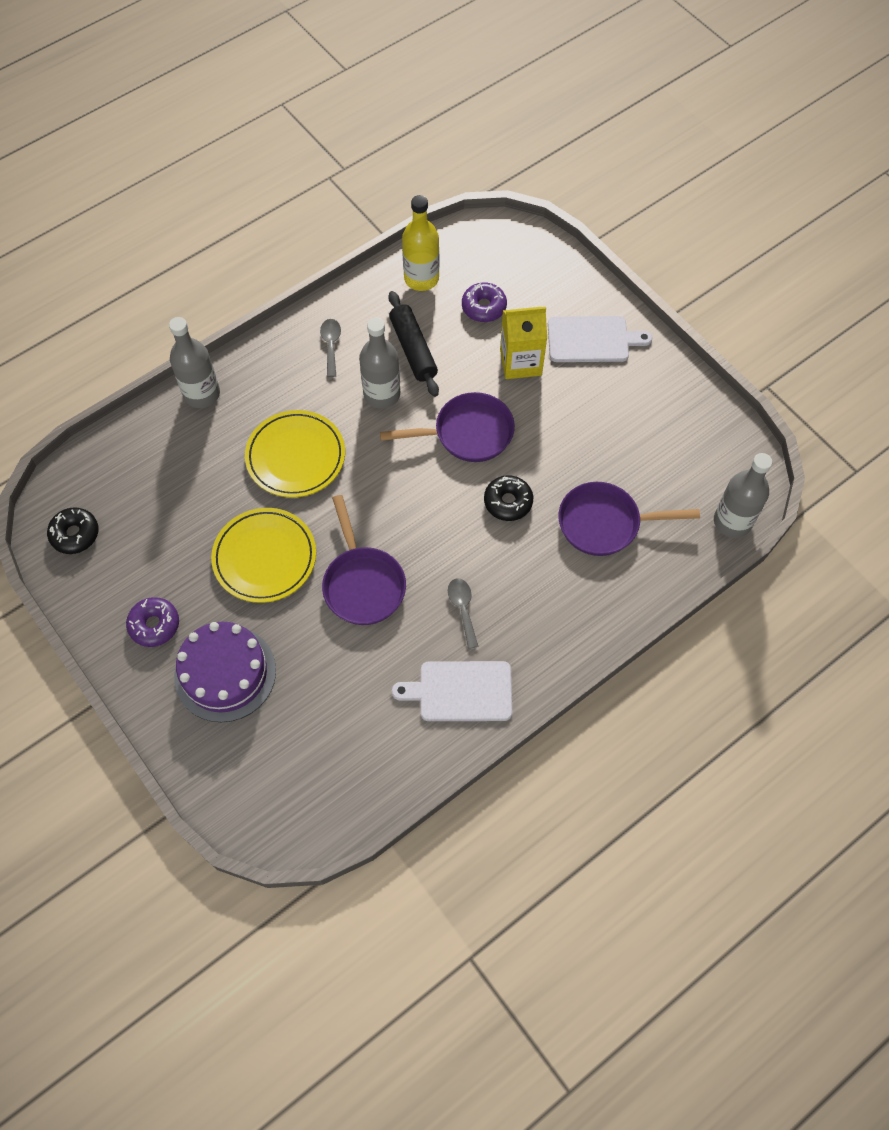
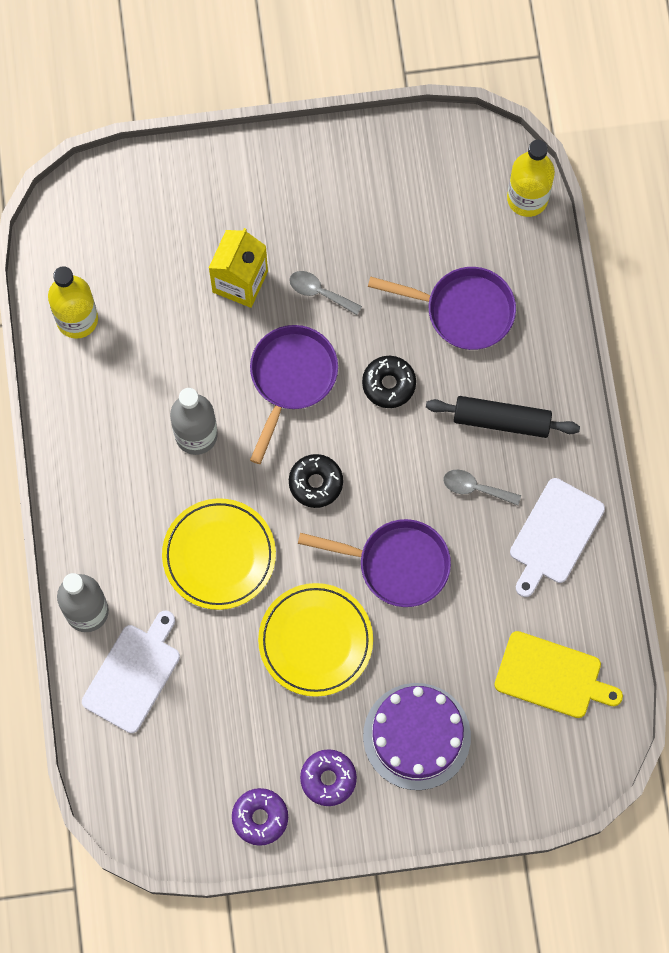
camera: 60 degrees left, 10 degrees up
black donut [47,507,99,554] -> black donut moved to [289,454,343,508]
grey spoon [320,319,341,377] -> grey spoon moved to [289,271,362,315]
black rolling pin [388,291,439,397] -> black rolling pin moved to [426,396,580,438]
purple donut [462,282,507,322] -> purple donut moved to [232,788,288,846]
white cutting board [548,316,653,362] -> white cutting board moved to [82,611,180,733]
purple pan [558,482,700,556] -> purple pan turned 105 degrees counterclockwise [368,267,516,350]
grey bottle [714,453,772,538] -> yellow bottle [507,140,555,217]
none -> yellow cutting board [494,631,623,718]

